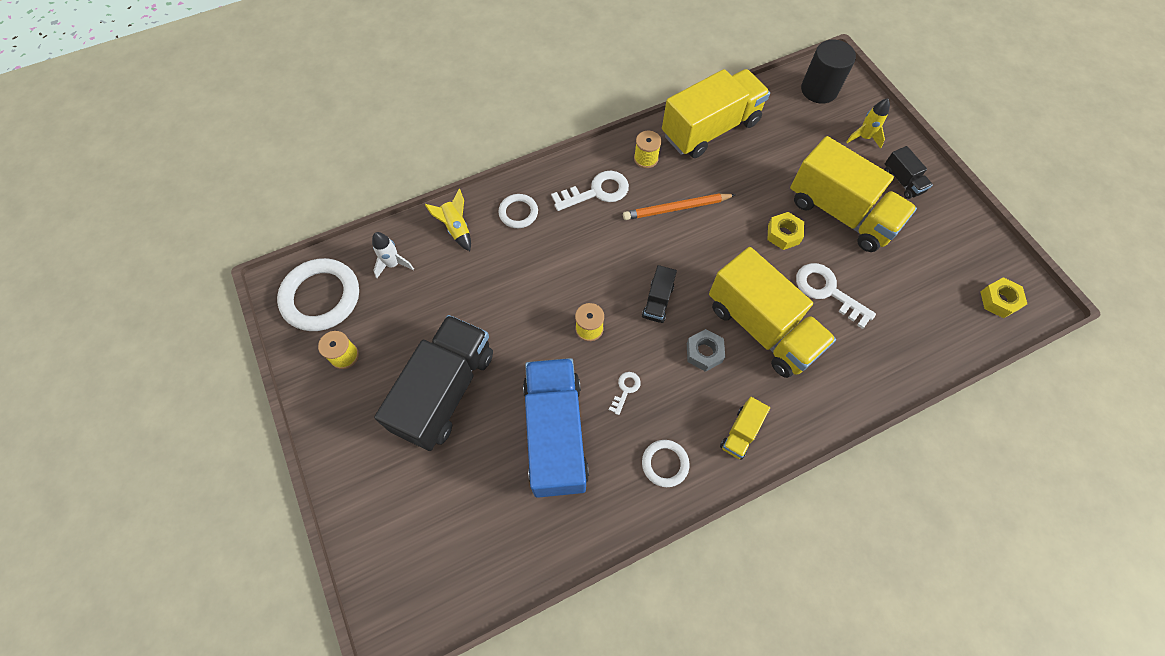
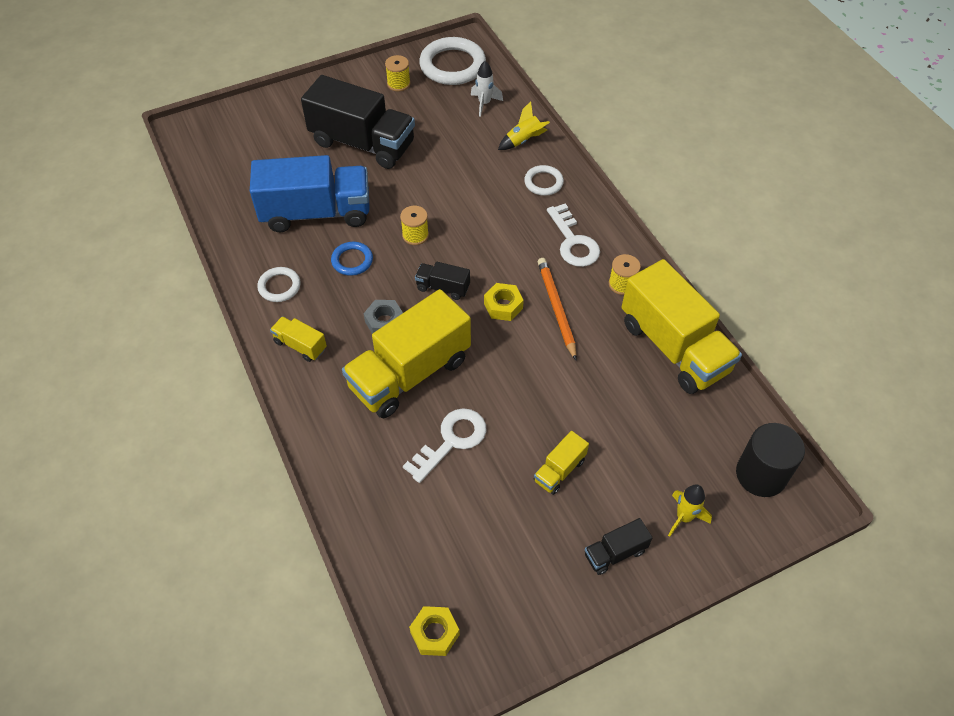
camera: 90 degrees right, 10 degrees down
white key [609,372,641,415] -> blue ring [331,242,373,276]
yellow nut [767,212,804,250] -> yellow nut moved to [484,283,524,321]
yellow truck [790,136,917,252] -> yellow truck [534,431,589,495], size x0.44

